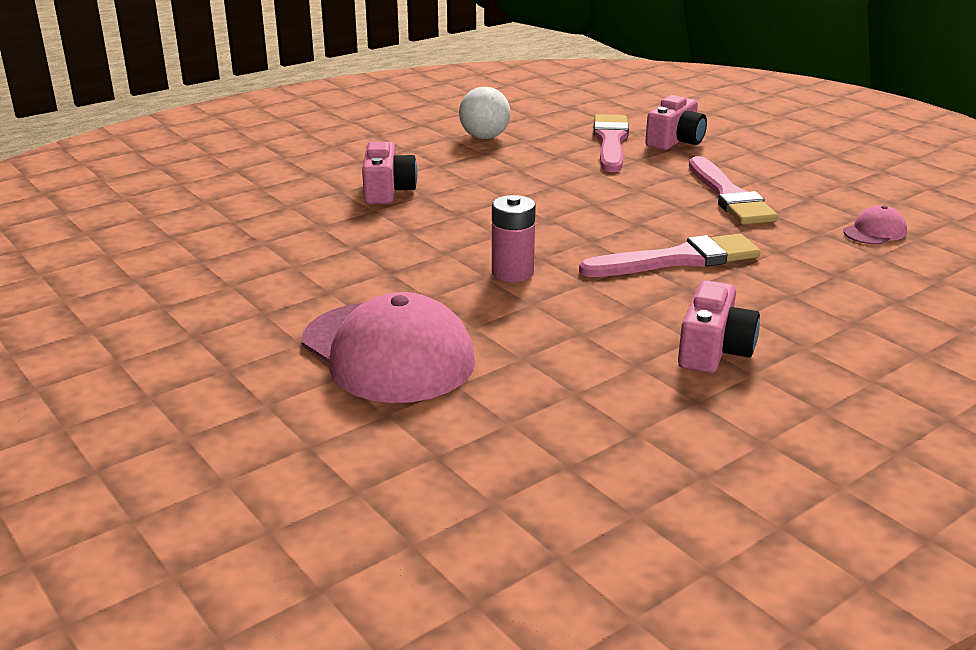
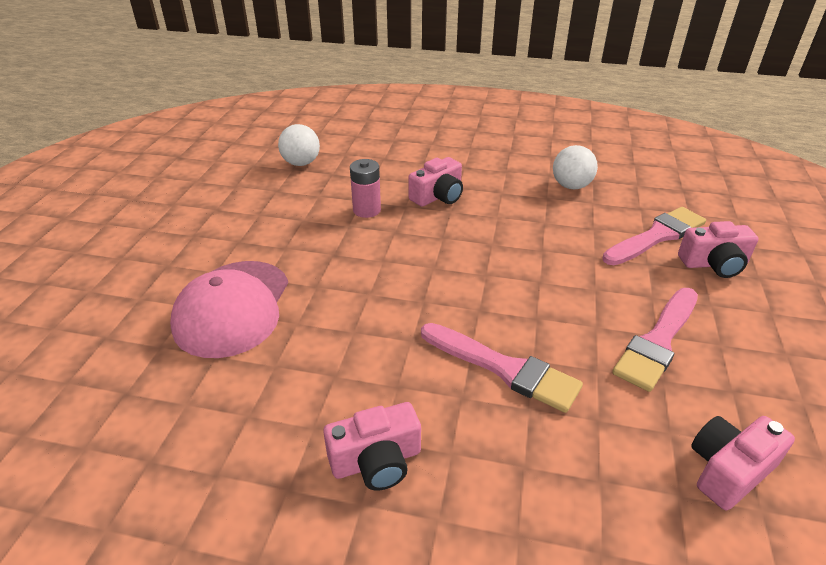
camera: 50 degrees right, 10 degrees up
pink battery [492,195,536,282] -> pink battery moved to [350,159,381,218]
pink cap [843,205,907,245] -> pink camera [691,416,795,510]
none -> white ball [278,124,320,166]

